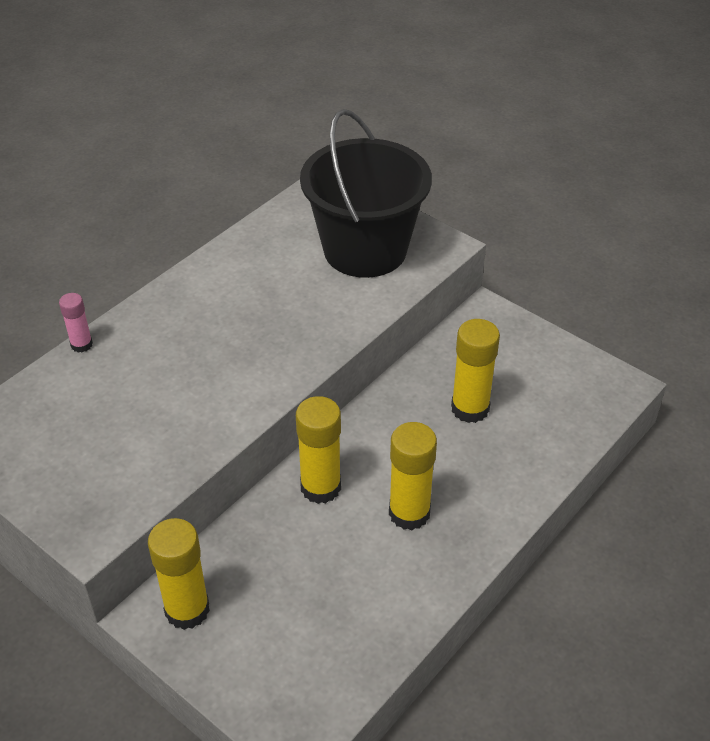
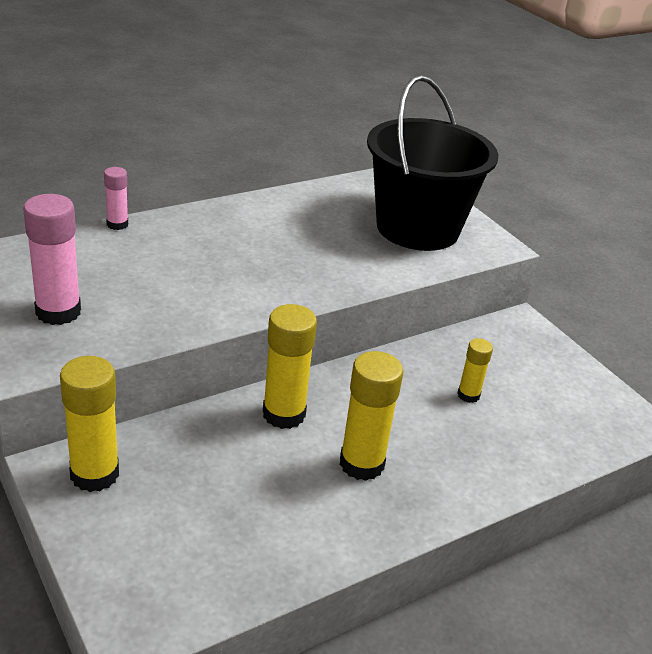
camera: 15 degrees right, 10 degrees down
yellow glue stick [451,319,500,423] -> yellow glue stick [457,338,493,403], size x0.56
none -> pink glue stick [23,194,81,325]

